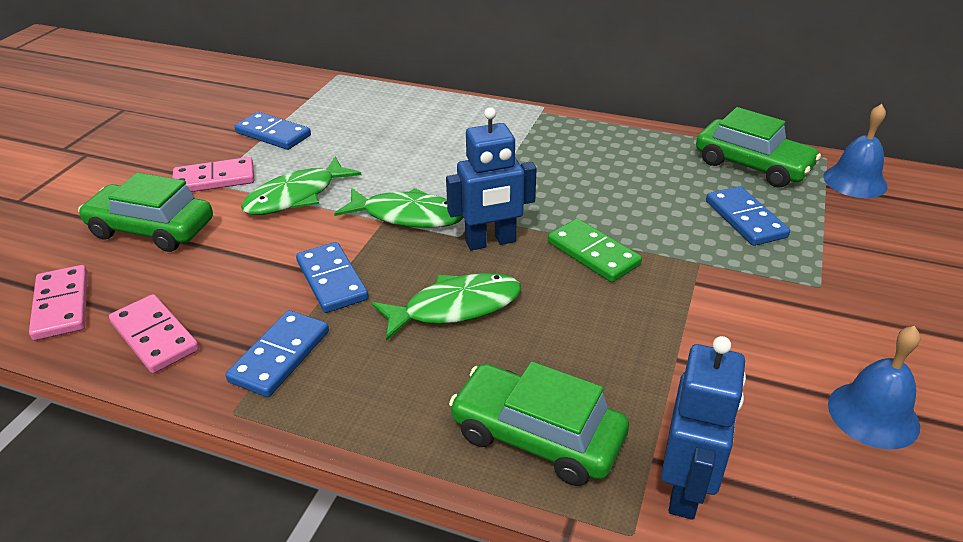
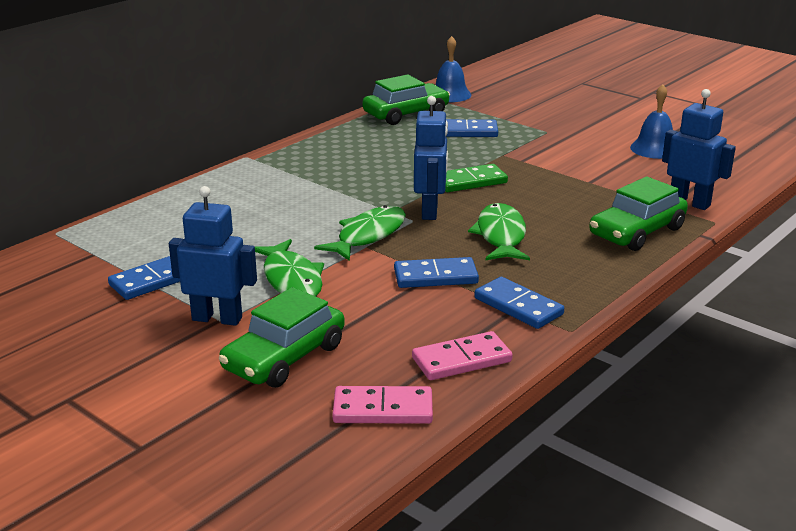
camera: 70 degrees left, 10 degrees down
pink domino [173,157,254,192] -> blue robot [169,186,257,326]

